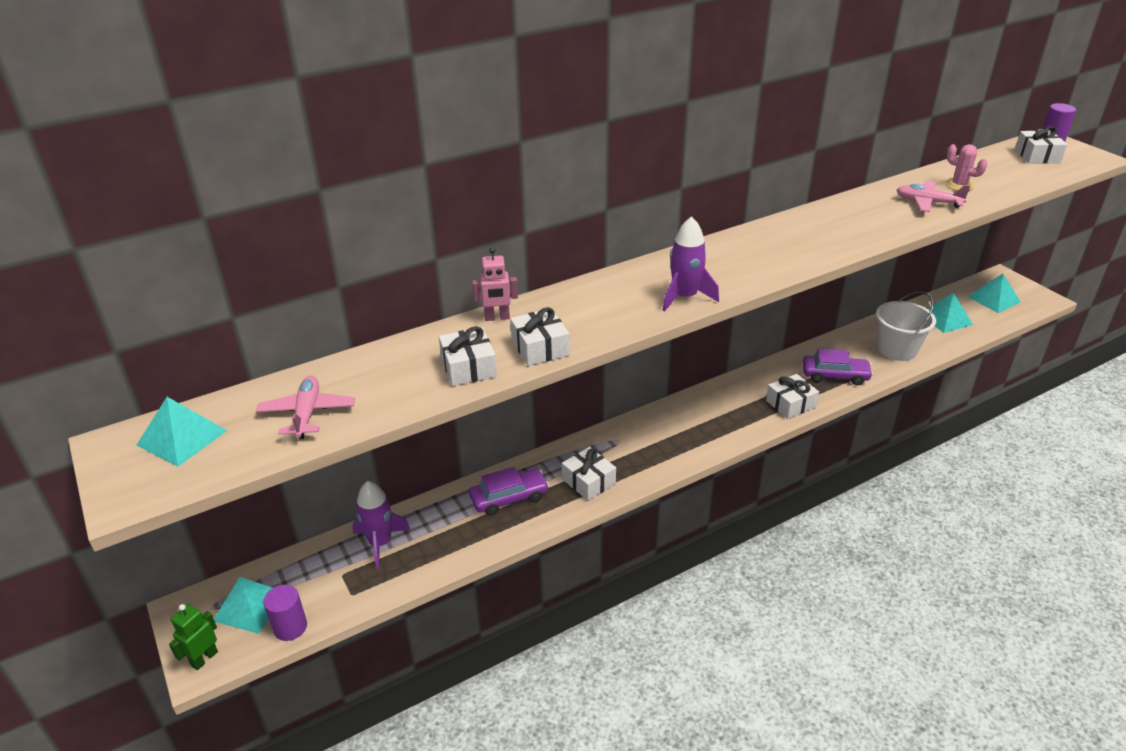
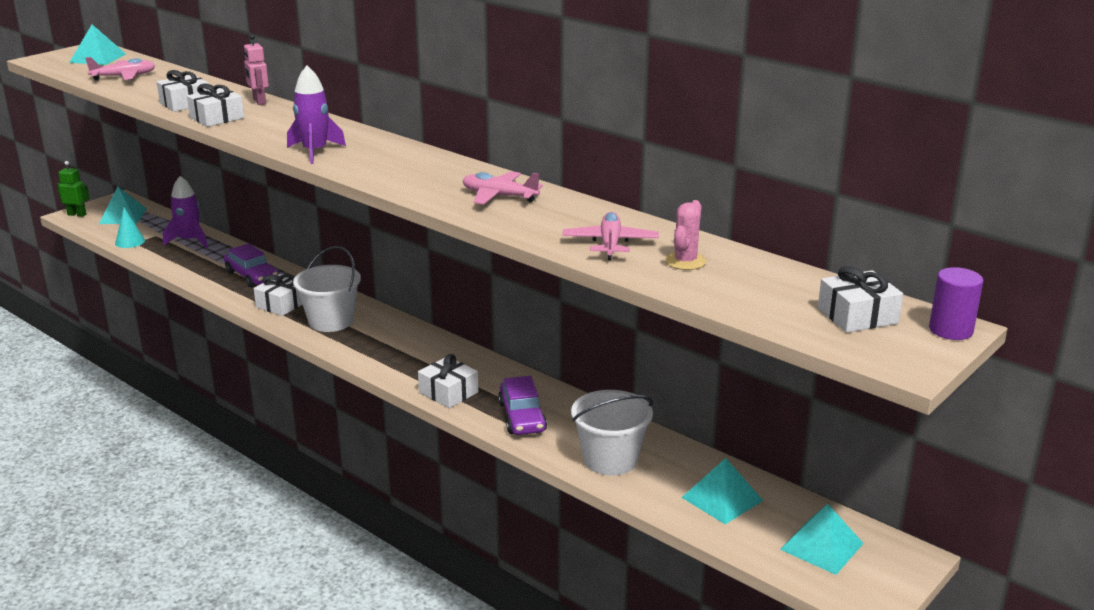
camera: 70 degrees right, 10 degrees down
purple cylinder [263,585,307,641] -> none
none -> turquoise cone [115,207,145,248]
none -> white bucket [293,246,361,332]
none -> pink plane [463,171,543,205]

